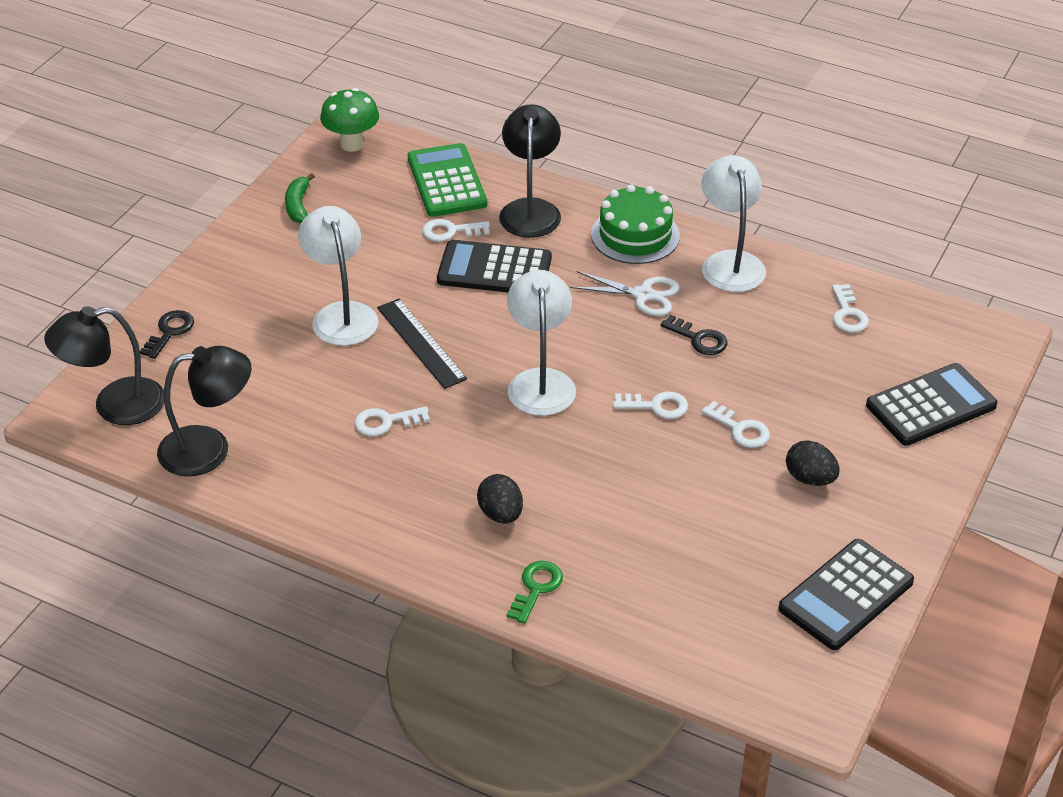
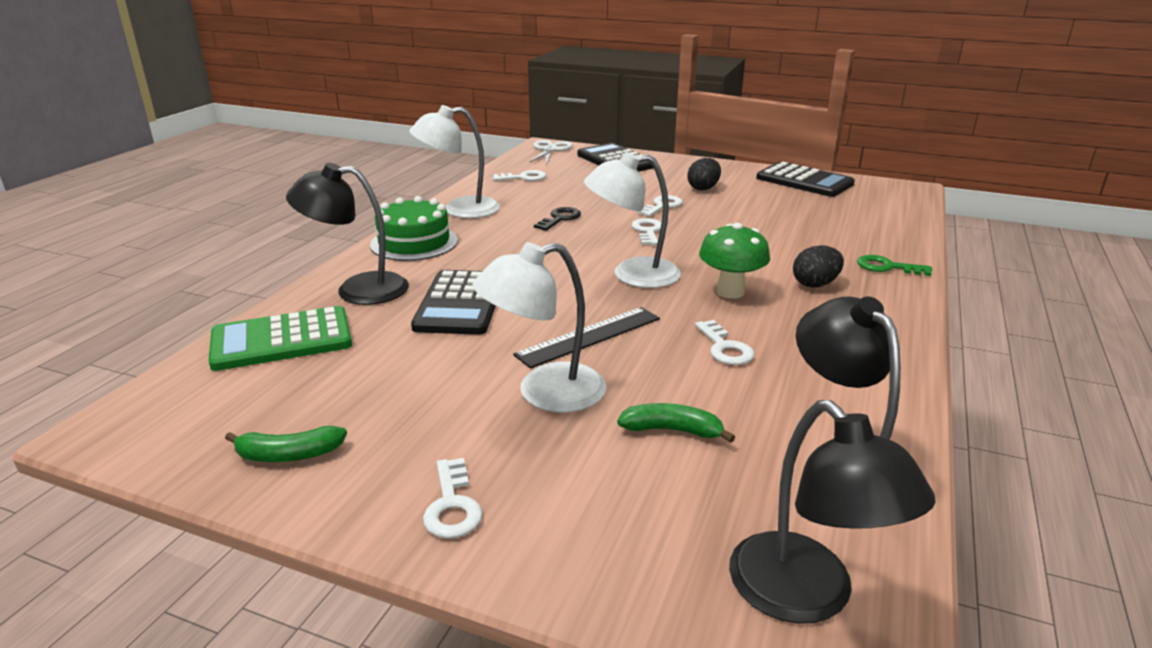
camera: 95 degrees left, 15 degrees down
black key [140,310,194,359] -> none
green mushroom [320,88,379,152] -> green mushroom moved to [699,223,770,299]
white key [422,219,490,242] -> white key moved to [423,458,483,539]
white scissors [570,271,680,316] -> white scissors moved to [529,140,573,165]
none -> green banana [617,403,735,443]

